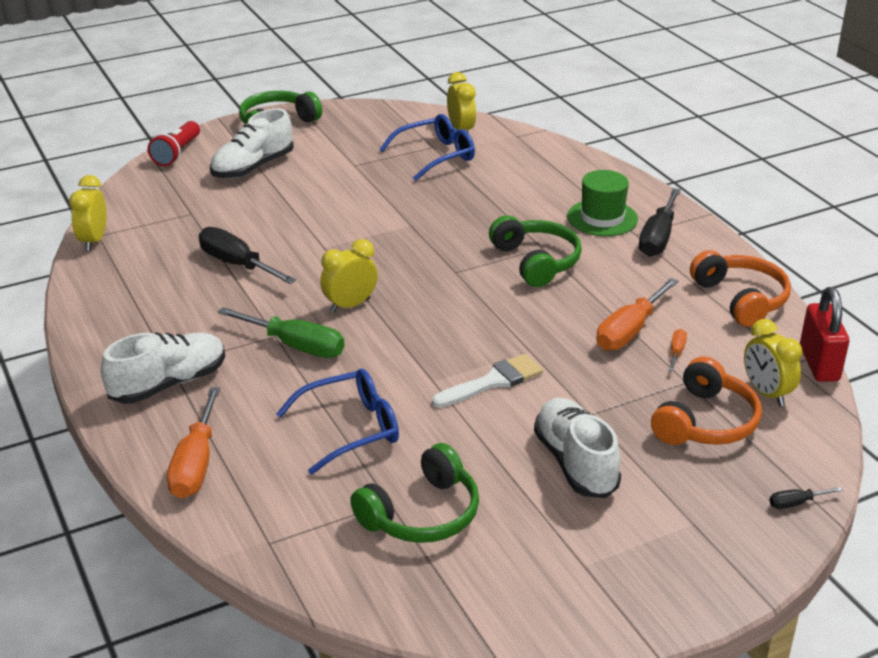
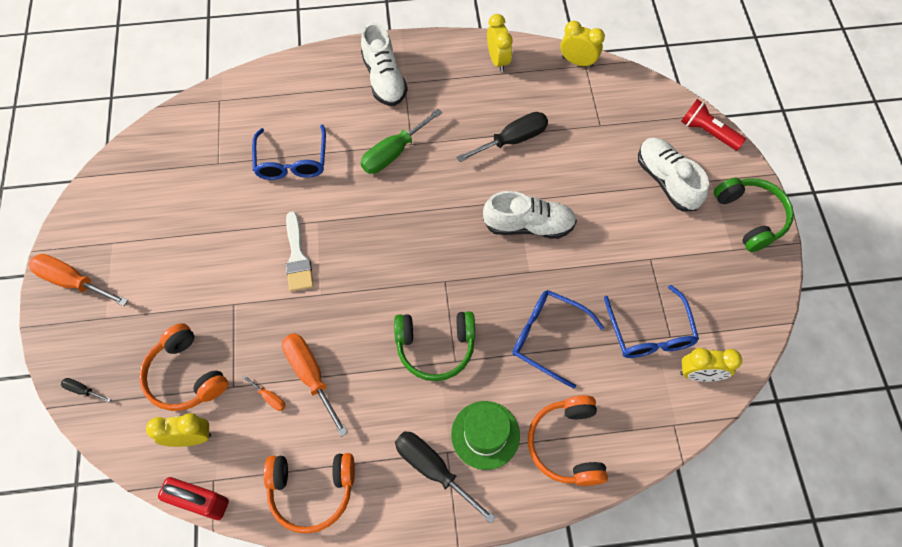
camera: 110 degrees right, 30 degrees up
orange screwdriver [167,387,220,499] -> orange screwdriver moved to [29,254,128,306]
yellow clock [320,239,378,313] -> yellow clock moved to [487,14,513,72]
green headphones [350,443,479,543] -> none
white shoe [534,398,621,498] -> white shoe moved to [483,191,577,239]
black screwdriver [769,487,843,509] -> black screwdriver turned 75 degrees counterclockwise [61,378,111,402]
none -> blue glasses [512,290,604,389]
none -> orange headphones [528,395,608,486]

